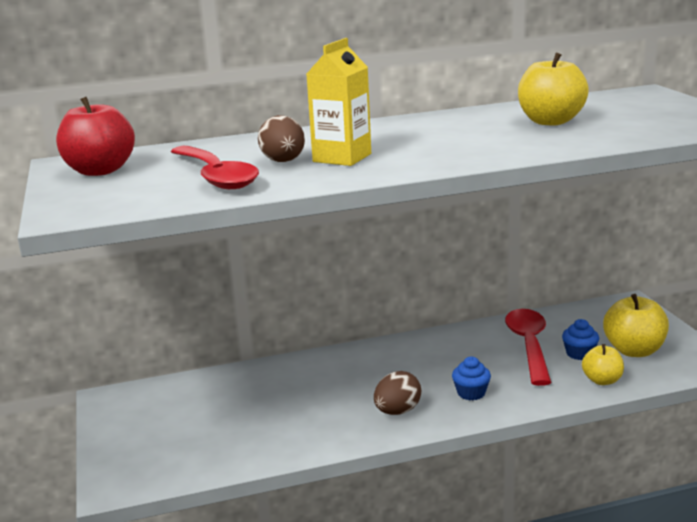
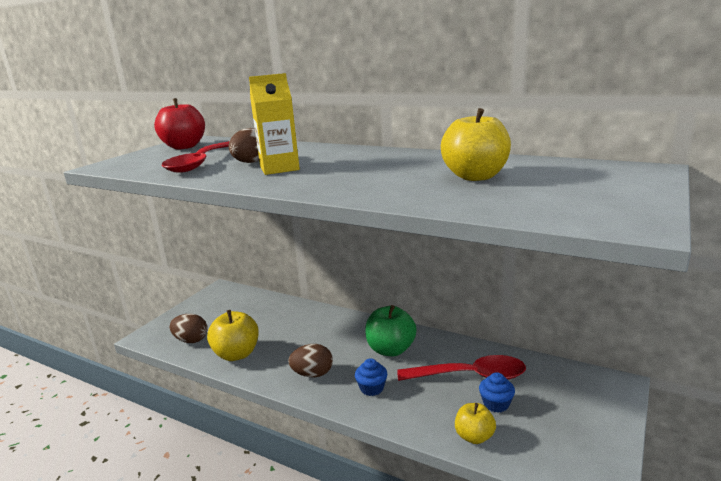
camera: 45 degrees right, 0 degrees up
red spoon [505,309,552,386] -> red spoon turned 45 degrees clockwise [397,355,526,381]
yellow apple [603,294,669,357] -> yellow apple moved to [207,310,259,361]
none -> brown egg [170,314,208,343]
none -> green apple [365,305,417,357]

